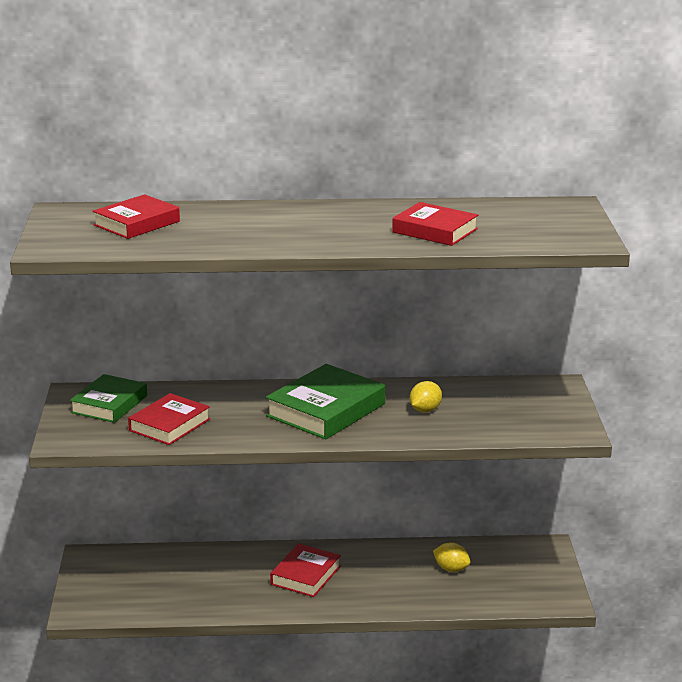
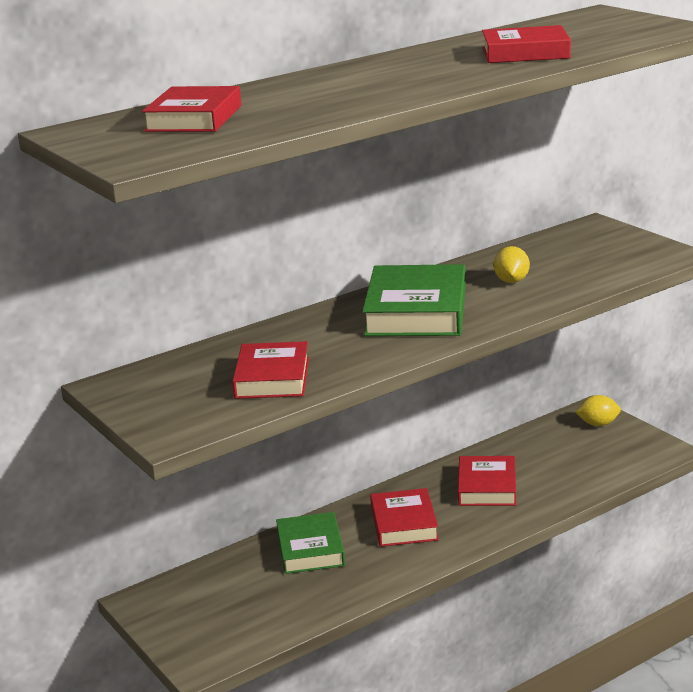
camera: 30 degrees left, 0 degrees up
green book [70,374,147,423] -> green book moved to [276,512,345,574]
yellow lemon [433,542,471,572] -> yellow lemon moved to [575,395,621,426]
none -> red book [458,456,516,506]

